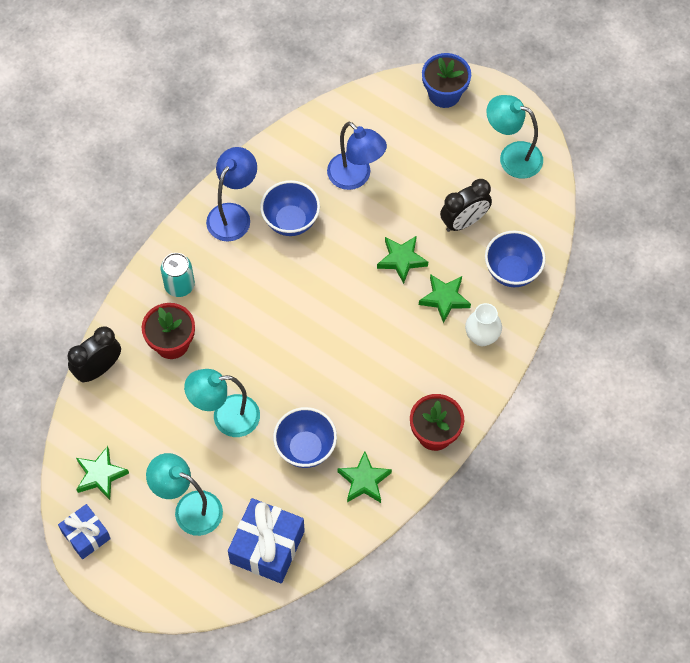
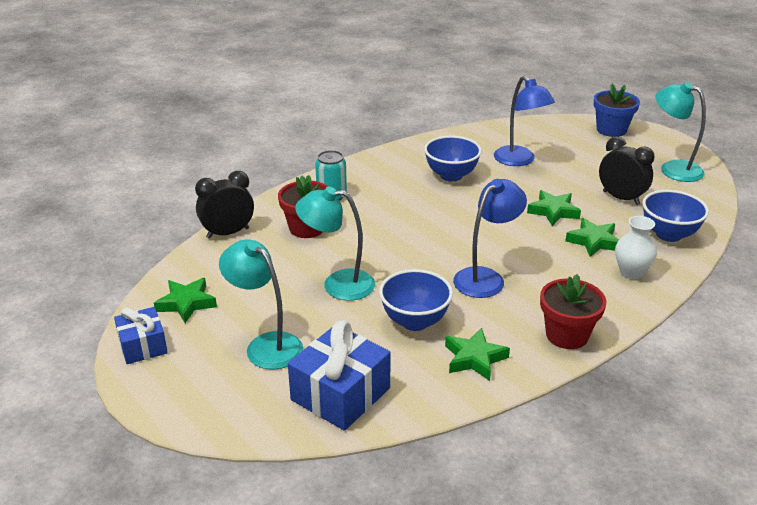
camera: 15 degrees right, 30 degrees down
blue lamp [206,147,257,241] -> blue lamp moved to [453,179,527,298]
black clock [440,179,492,232] -> black clock turned 120 degrees counterclockwise [599,136,655,205]

